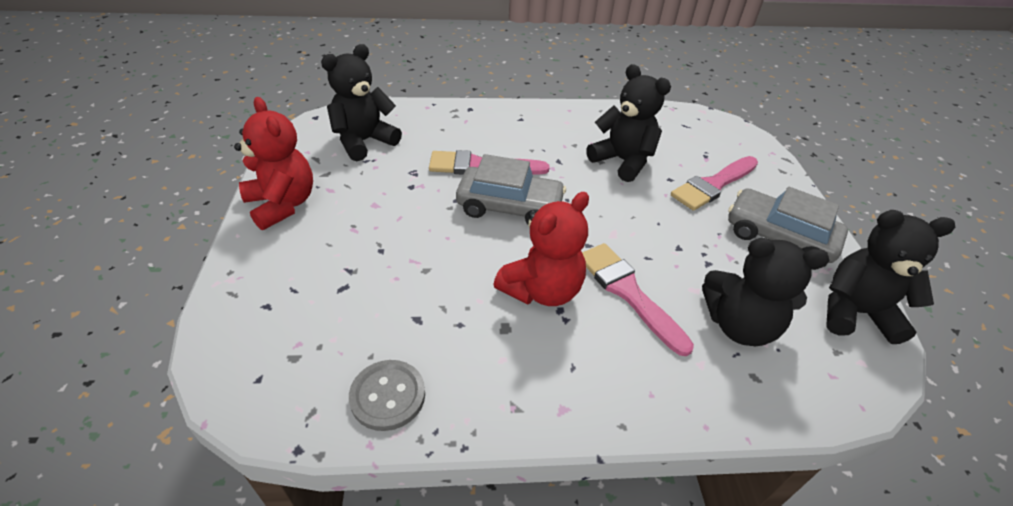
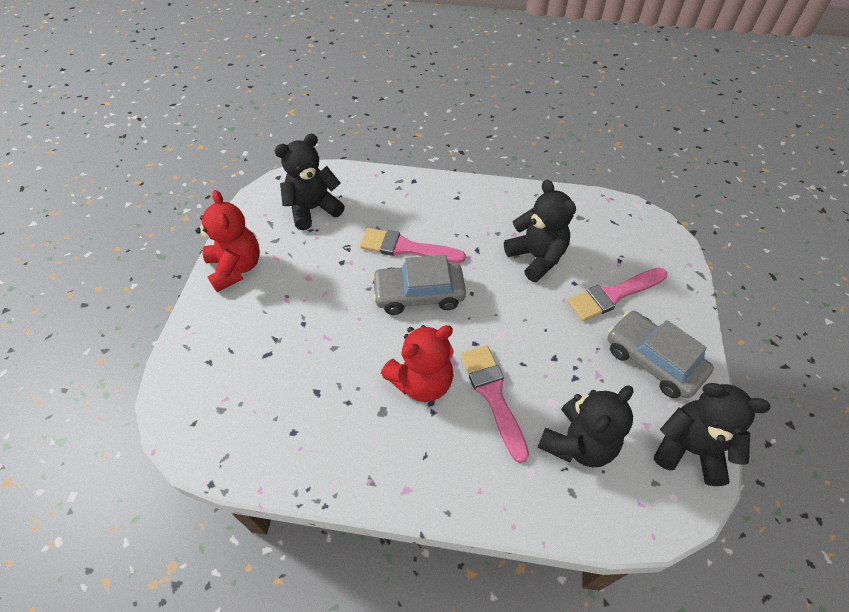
camera: 15 degrees right, 10 degrees up
grey button [349,360,425,431] -> none
grey car [456,154,566,224] -> grey car turned 150 degrees clockwise [372,255,466,315]
black teddy bear [702,238,830,346] -> black teddy bear turned 75 degrees counterclockwise [538,385,634,468]

